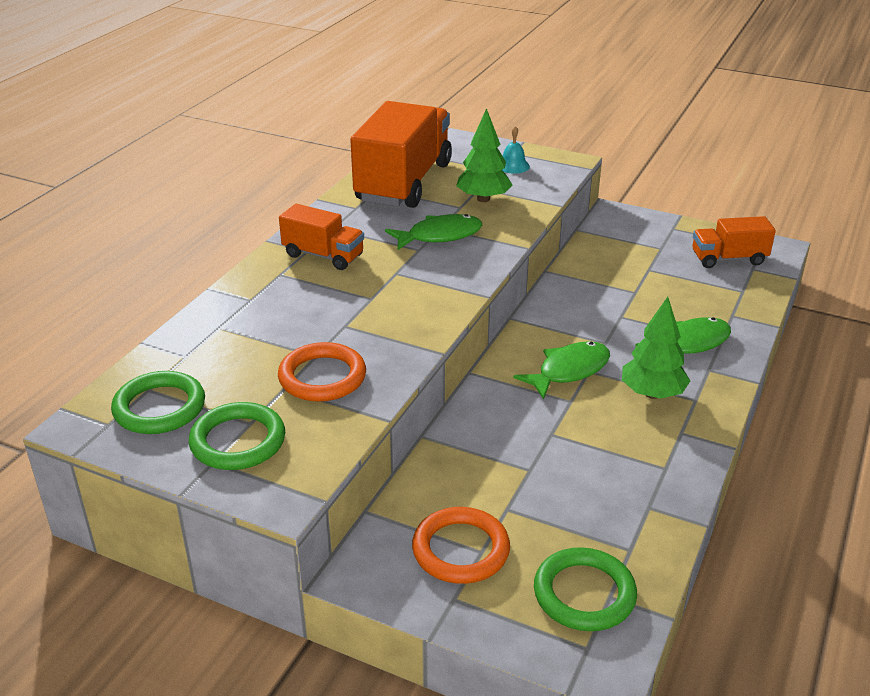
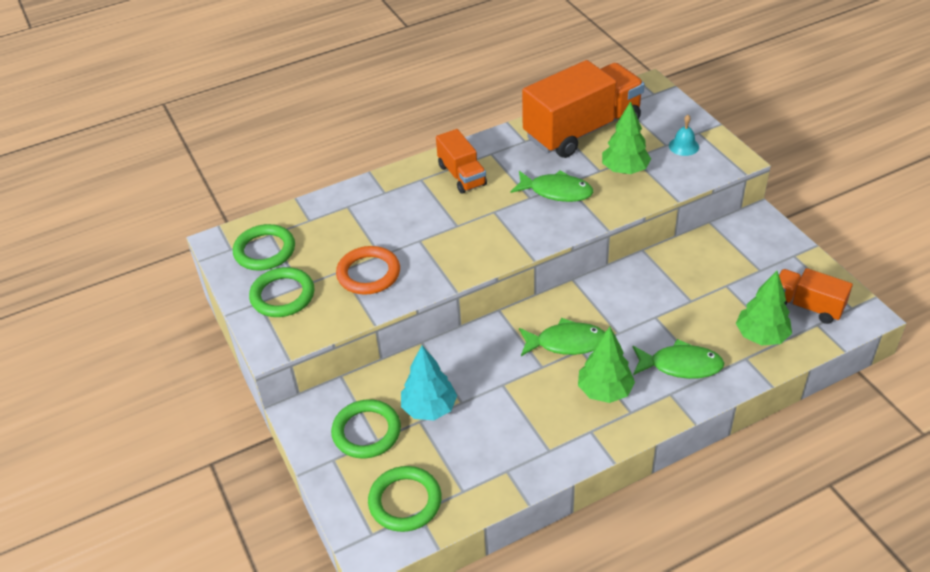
camera: 40 degrees right, 10 degrees up
orange ring [412,507,510,584] -> green ring [331,399,401,458]
none -> turquoise tree [401,345,457,420]
none -> green tree [736,271,792,346]

